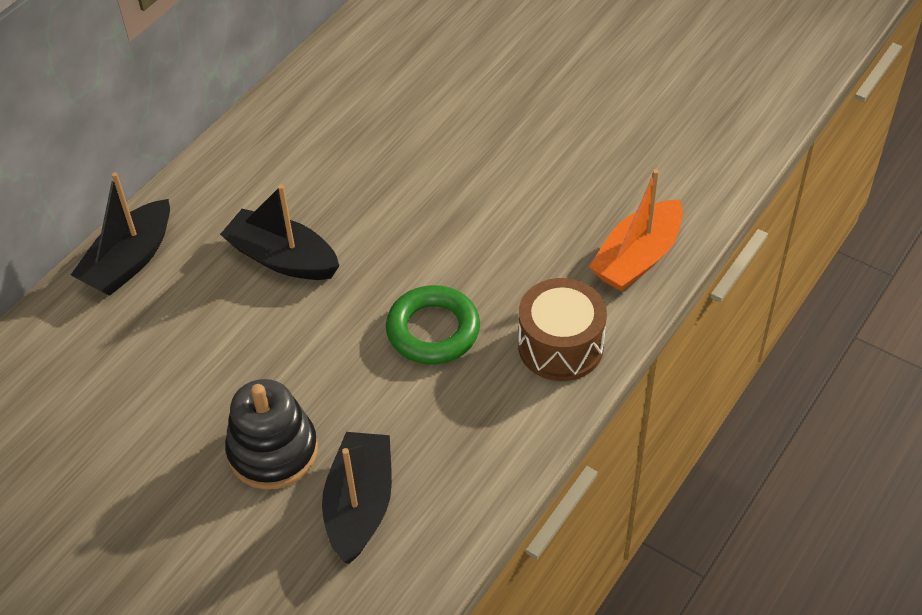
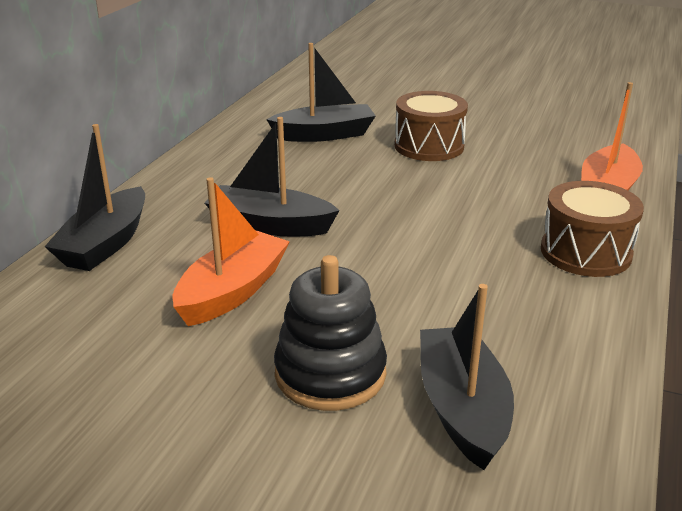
camera: 15 degrees left, 20 degrees down
green ring [386,285,480,365] -> none
none -> orange boat [172,177,290,326]
none -> black boat [266,43,376,142]
none -> brown drum [395,91,468,161]

